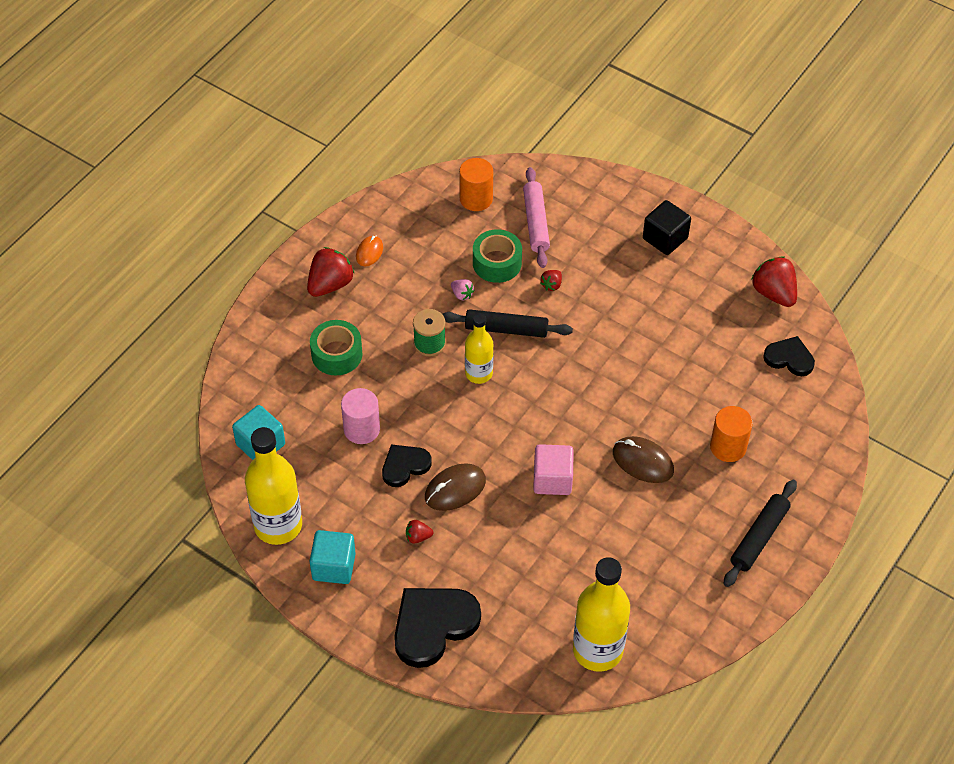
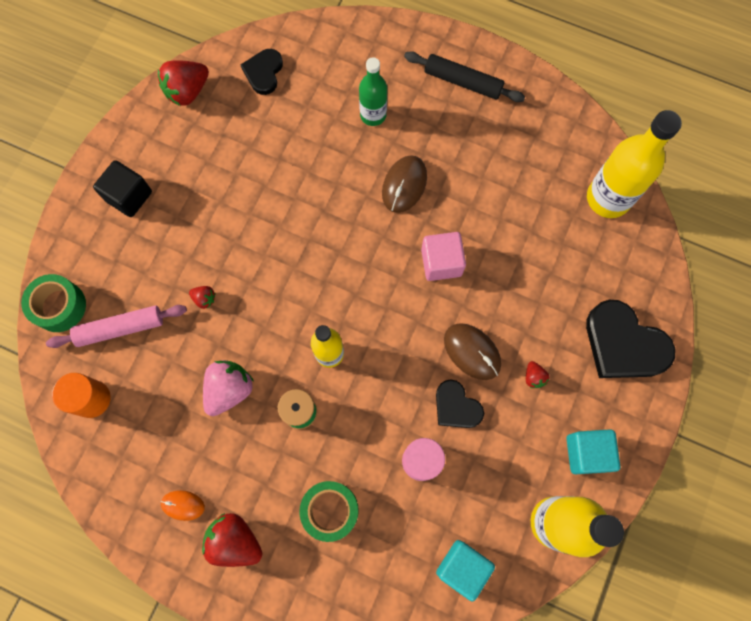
camera: 100 degrees left, 20 degrees up
black rolling pin [442,309,573,338] -> none
pink strawberry [451,279,474,300] -> pink strawberry [203,360,254,416], size x2.04
green tape [473,229,522,283] -> green tape moved to [21,274,86,332]
orange cylinder [710,406,753,462] -> green bottle [359,57,387,126]

